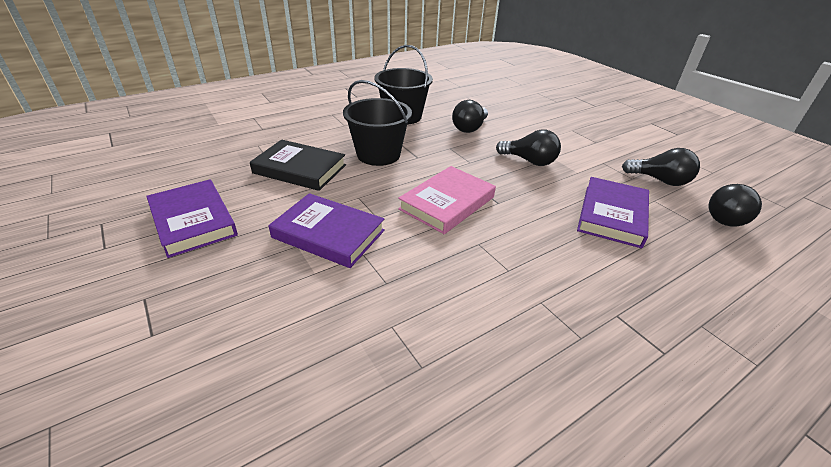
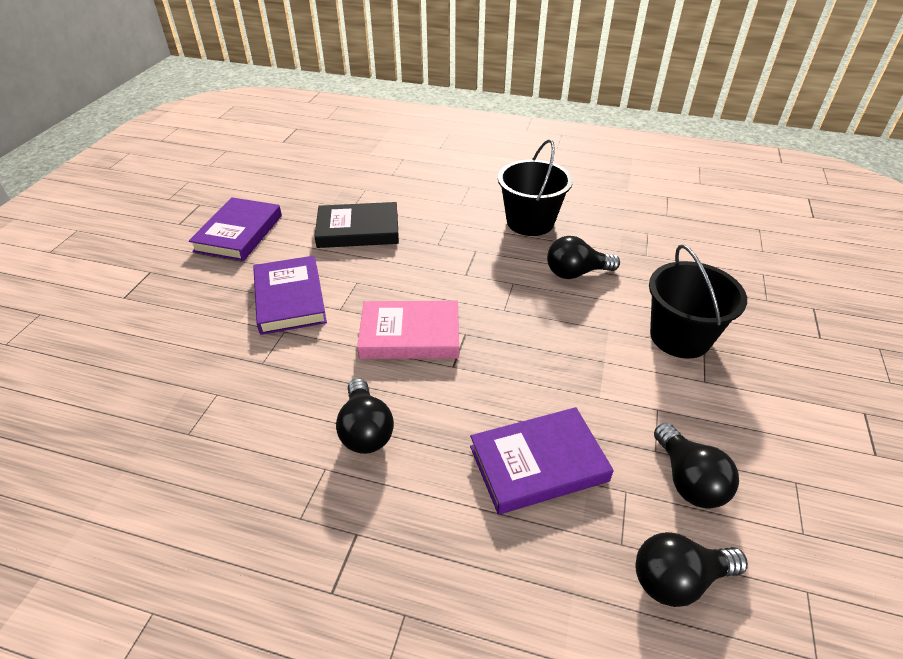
camera: 50 degrees right, 5 degrees up
black book [250,140,346,191] -> black book turned 75 degrees counterclockwise [314,202,399,248]
black bucket [343,80,412,166] -> black bucket moved to [649,244,747,359]
black light bulb [496,129,561,166] -> black light bulb moved to [336,378,394,454]

